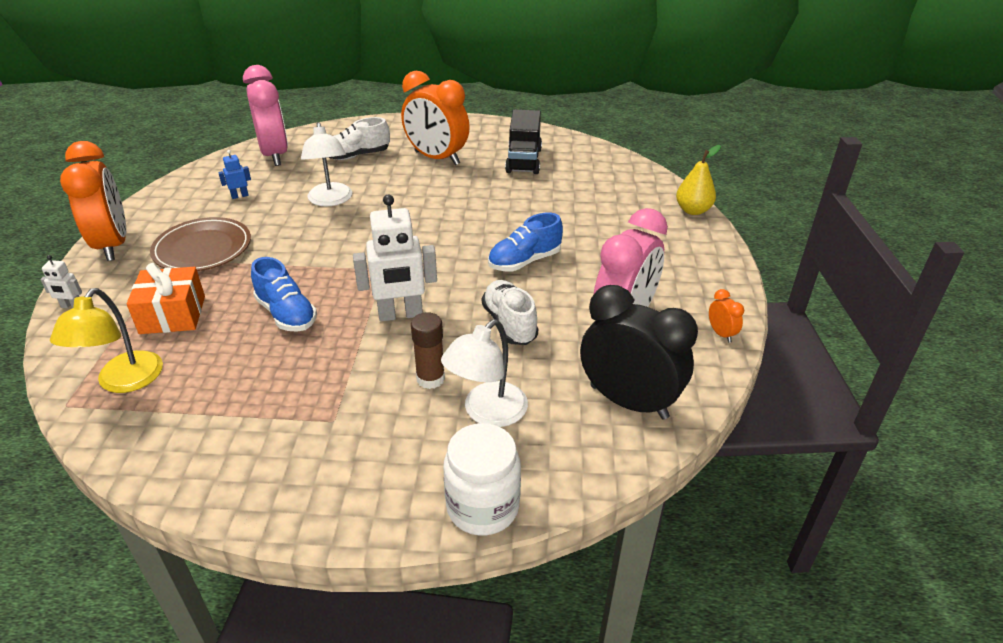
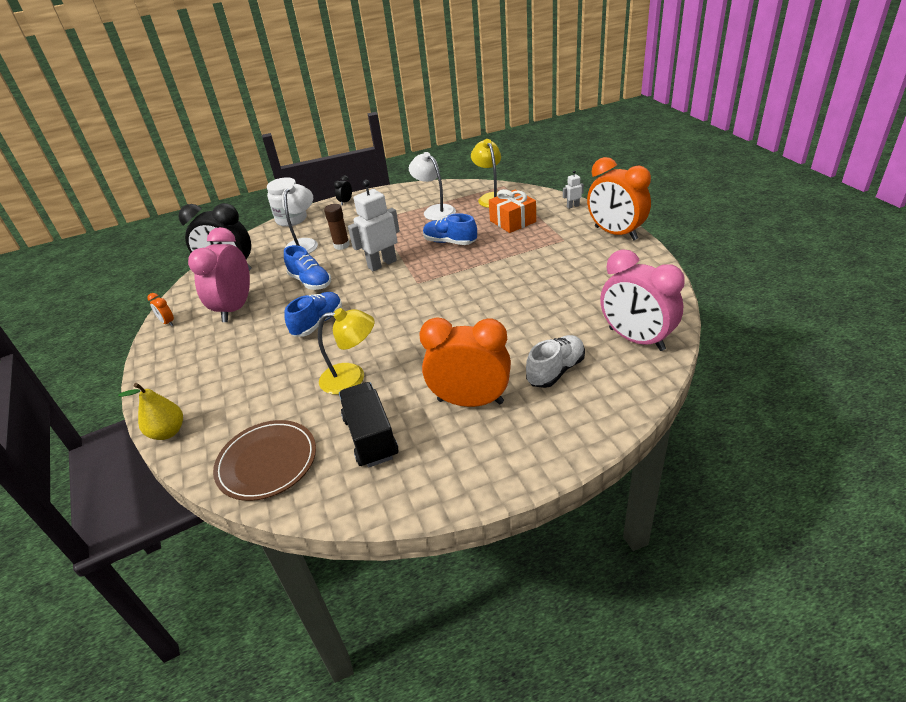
camera: 160 degrees right, 0 degrees up
brown plate [150,217,251,271] -> brown plate moved to [213,420,316,501]
blue robot [218,150,251,199] -> none
white lamp [301,122,352,207] -> white lamp moved to [409,152,456,221]
white shoe [482,280,538,345] -> blue shoe [284,245,331,290]
none -> yellow lamp [318,308,375,395]
none -> black clock [334,176,352,205]

